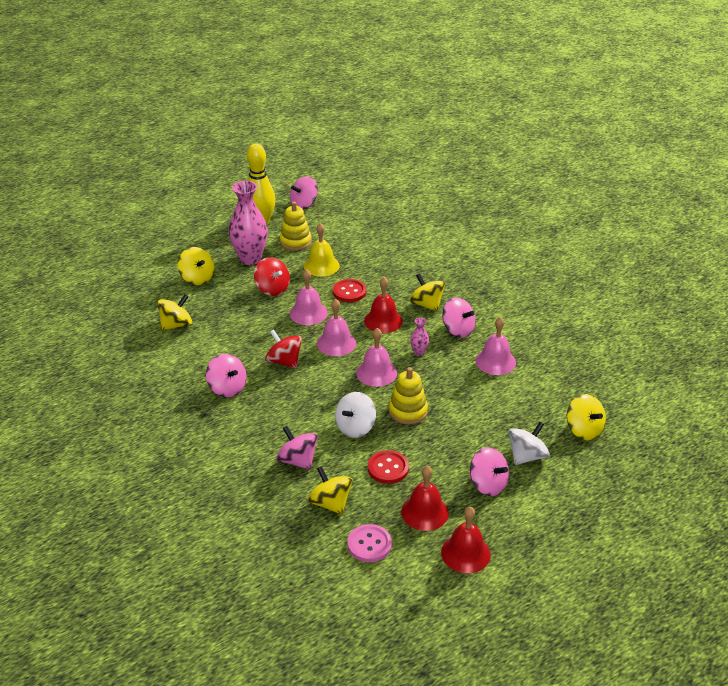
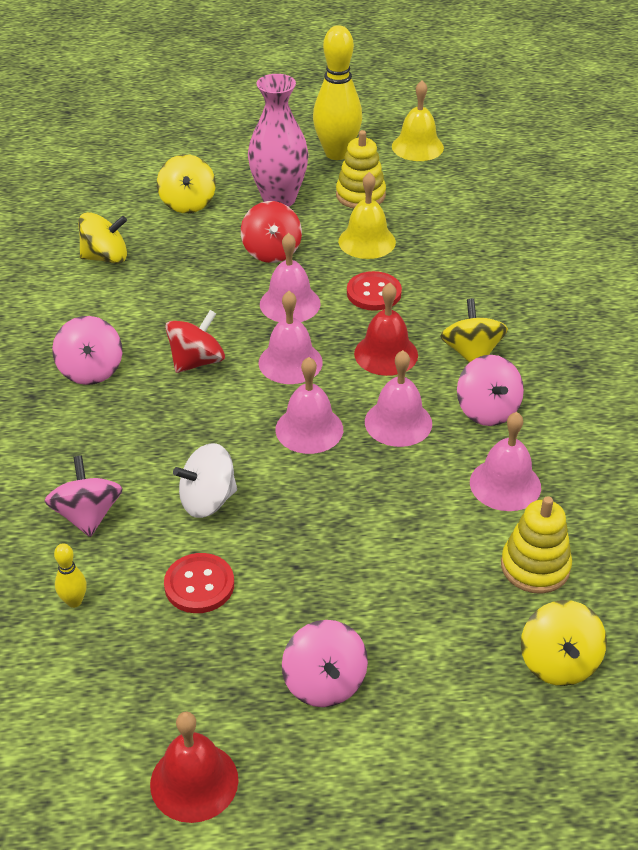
camera: 30 degrees right, 5 degrees up
red spinning top [265,329,302,368] -> red spinning top turned 60 degrees clockwise [165,310,225,373]
pink spinning top [290,176,318,210] -> yellow bell [392,80,444,161]
yellow spinning top [308,466,353,515] -> yellow bowling pin [54,543,87,608]
pink button [348,524,392,562] -> none
yellow stacking toy [389,367,428,424] -> yellow stacking toy moved to [501,496,572,594]
red bell [401,466,449,531] -> none
pink vase [410,317,429,356] -> pink bell [365,350,432,447]
white spinning top [508,422,550,465] -> none

